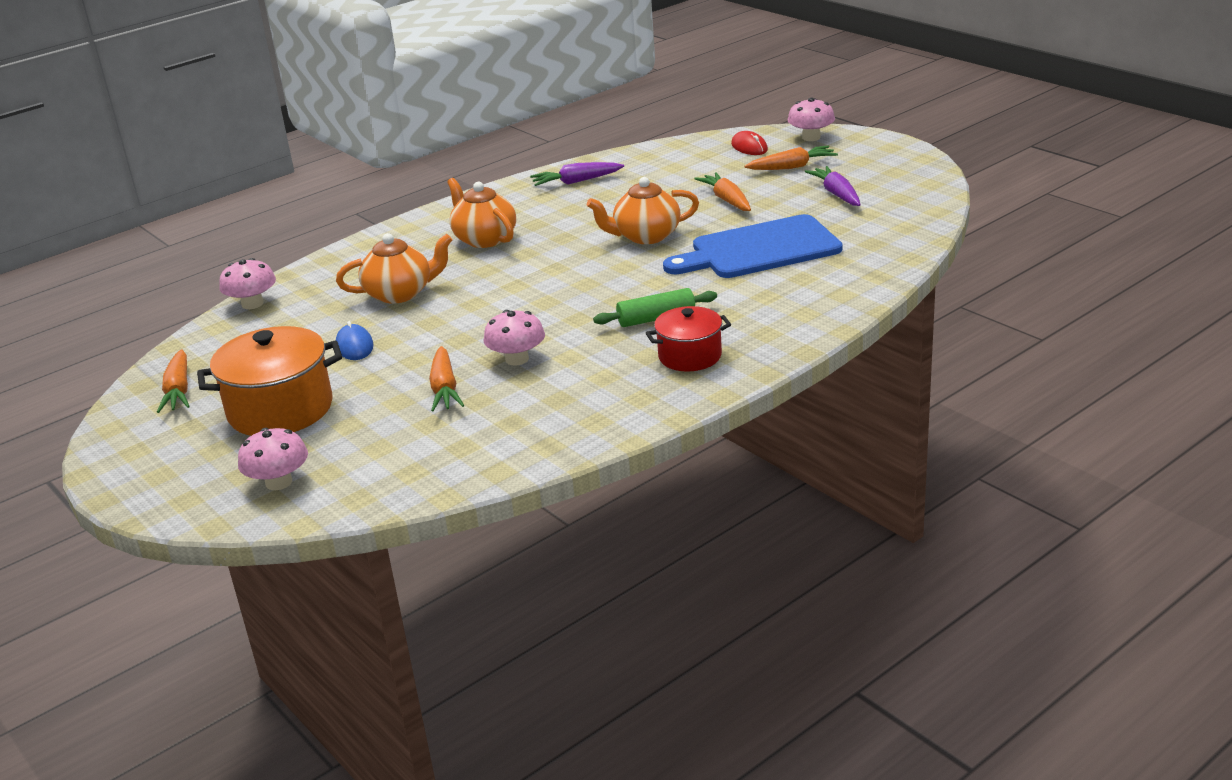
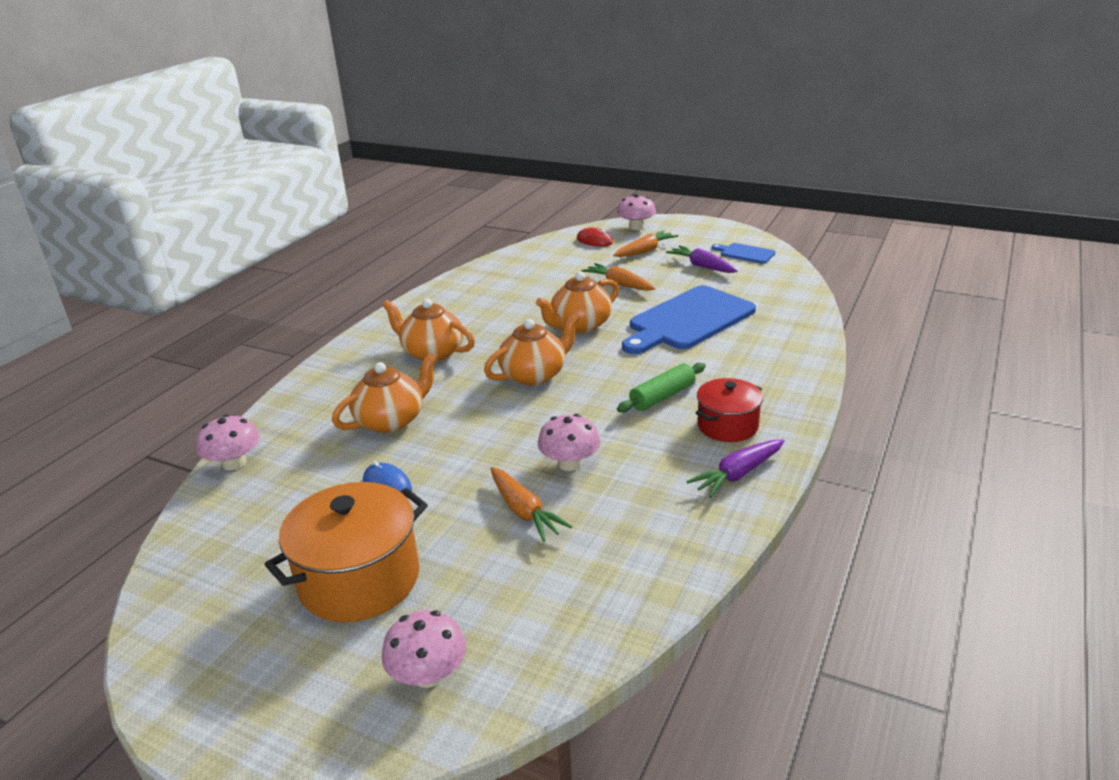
camera: 25 degrees left, 0 degrees up
orange carrot [157,349,190,413] -> none
purple carrot [530,162,624,186] -> purple carrot moved to [686,439,785,498]
none -> orange teapot [484,313,580,386]
none -> blue cutting board [711,243,776,264]

